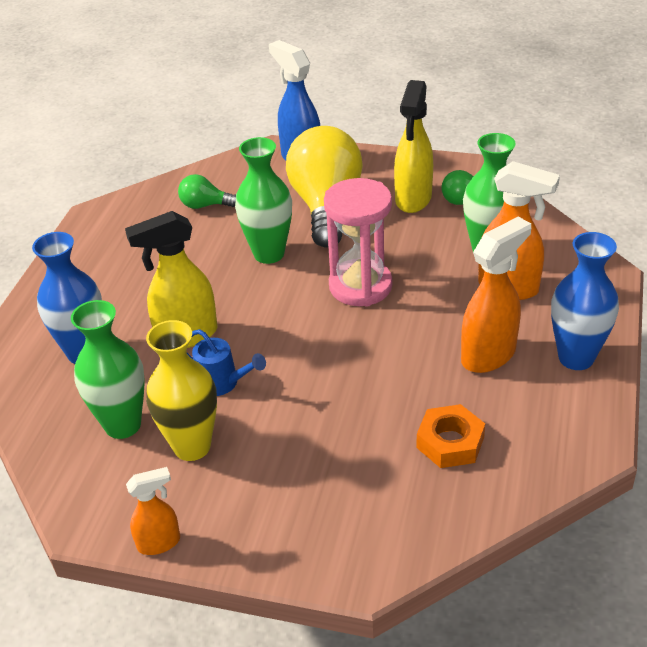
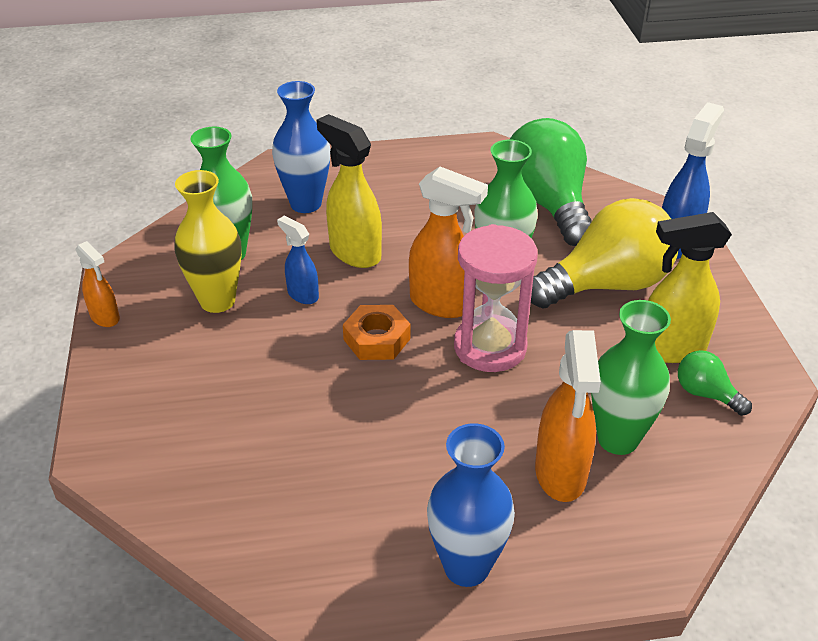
camera: 65 degrees right, 0 degrees up
green light bulb [178,174,236,209] -> green light bulb [509,118,591,246], size x2.23
blue watering can [187,329,266,396] -> blue spray bottle [277,216,319,304]
orange nut [416,404,485,468] -> orange nut moved to [343,305,410,360]
orange spray bottle [461,217,531,373] -> orange spray bottle moved to [409,167,488,318]

